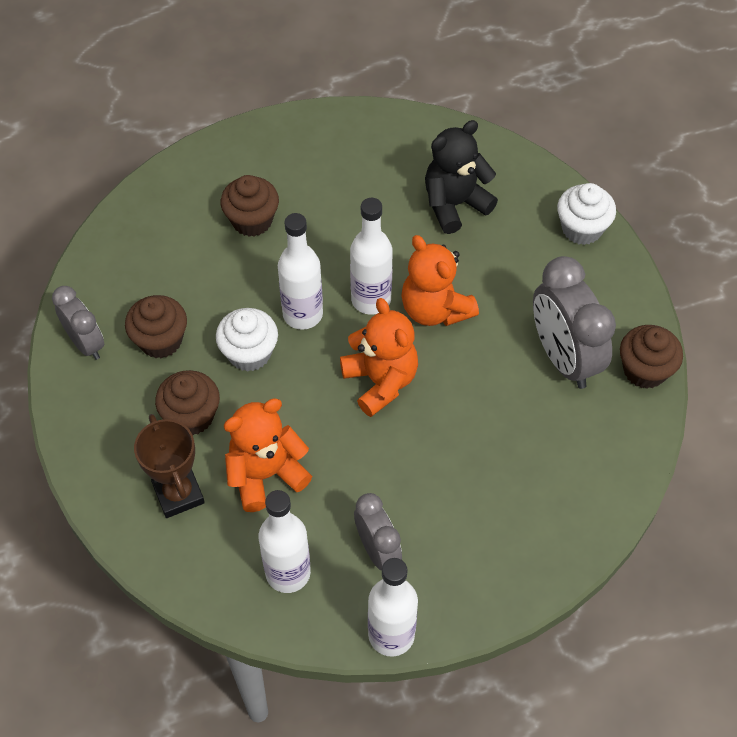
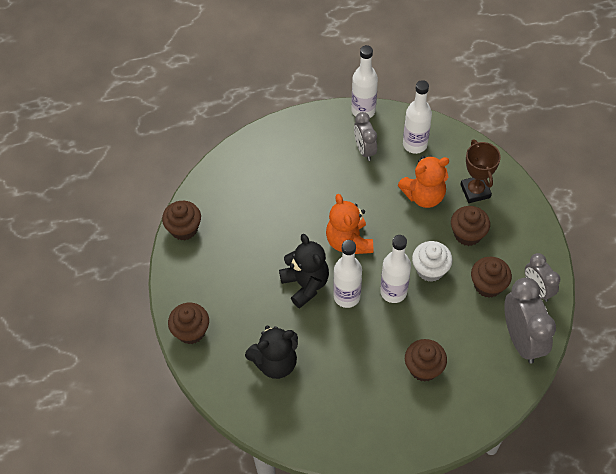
camera: 170 degrees left, 0 degrees up
orange teddy bear [401,235,479,326] -> black teddy bear [279,234,329,308]
grey clock [533,256,616,389] -> grey clock moved to [504,278,556,364]
white cupcake [557,183,616,245] -> brown cupcake [168,303,209,344]

